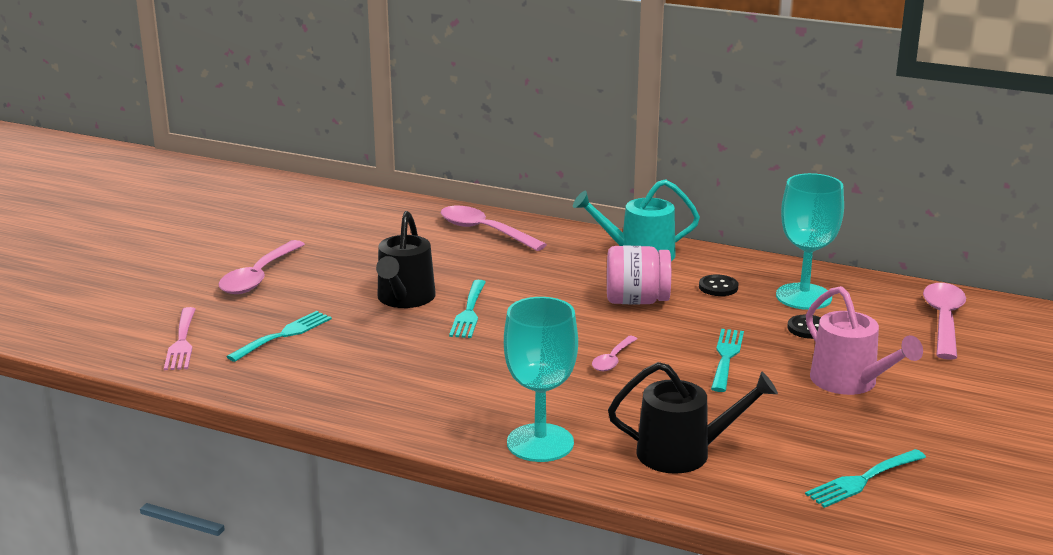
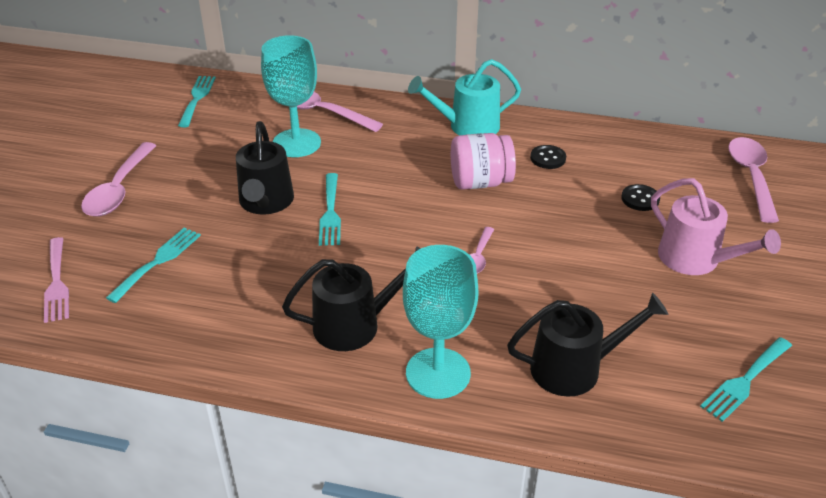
camera: 10 degrees left, 15 degrees up
turquoise fork [711,329,744,392] -> turquoise fork moved to [178,76,216,127]
turquoise goblet [776,173,844,310] -> turquoise goblet moved to [261,35,321,157]
none -> black watering can [282,246,421,351]

